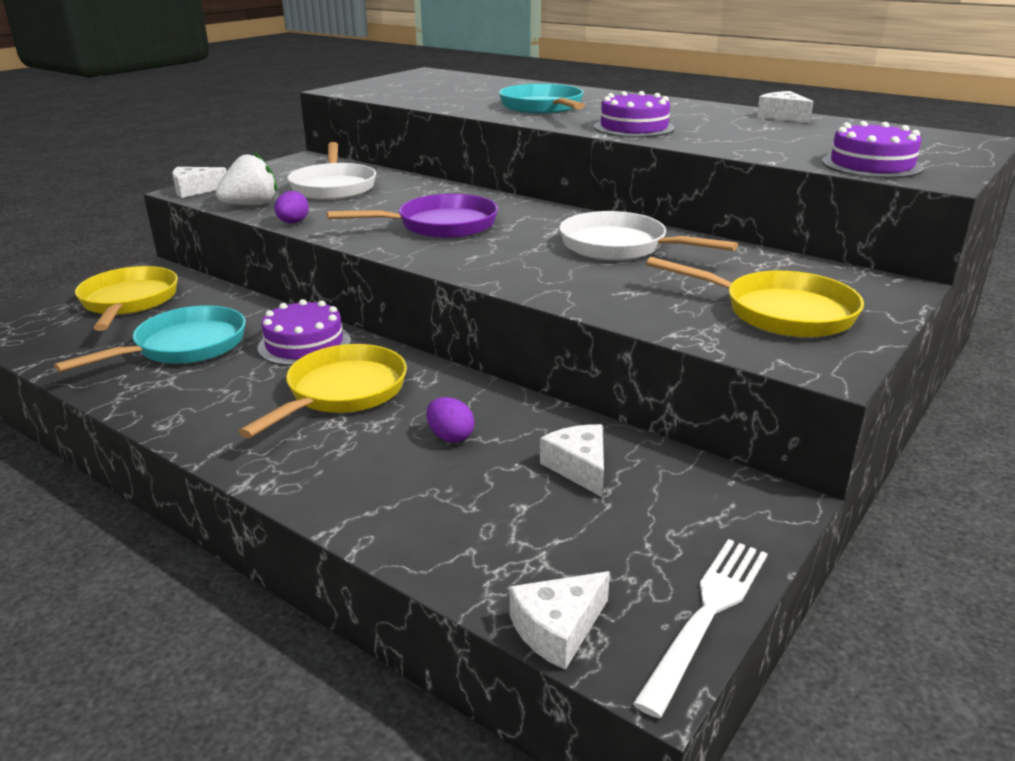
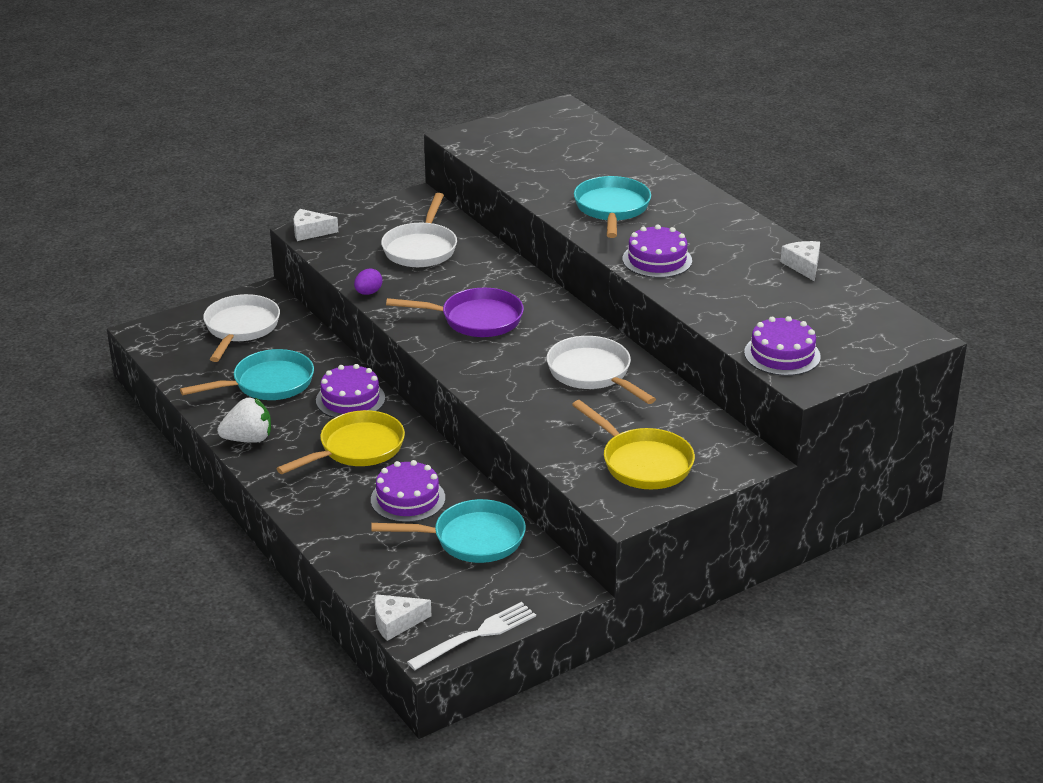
camera: 20 degrees right, 5 degrees up
yellow pan [75,266,178,331] -> white pan [203,294,280,362]
white strawberry [216,152,277,205] -> white strawberry moved to [217,397,271,443]
purple egg [426,397,475,442] -> purple cake [371,460,445,522]
white cheese [540,424,604,497] -> turquoise pan [371,499,526,563]

